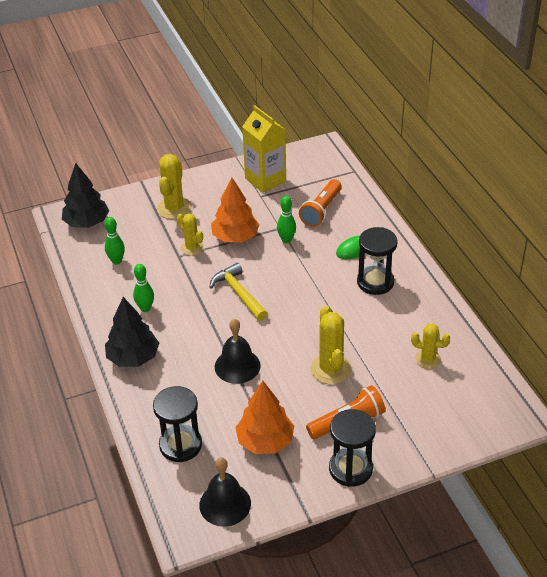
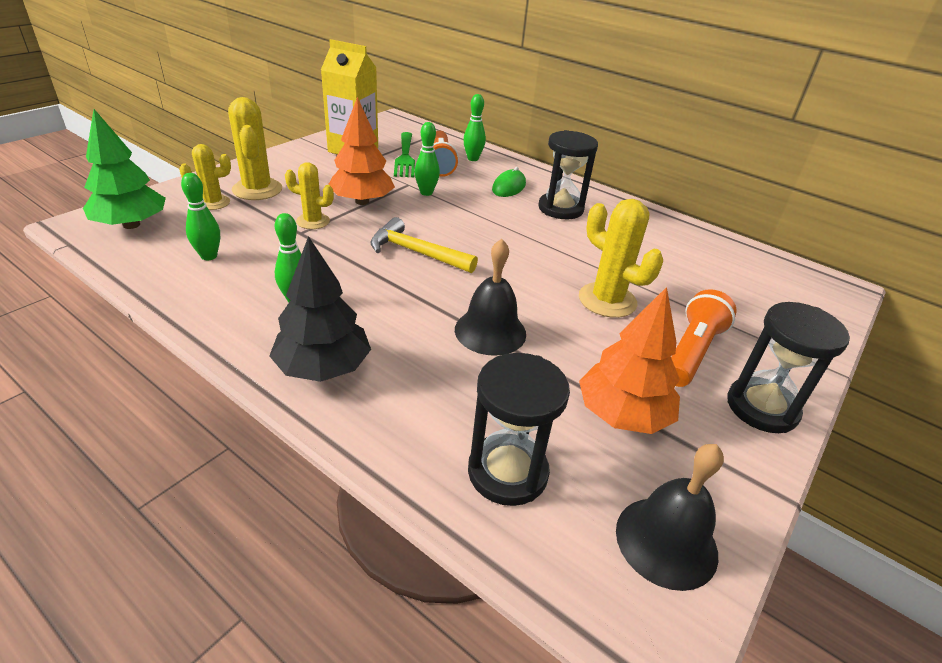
camera: 35 degrees left, 5 degrees down
black tree [62,163,109,228] -> green tree [83,109,166,229]
yellow cactus [411,324,450,369] -> yellow cactus moved to [179,144,231,210]
none -> green fork [394,132,415,177]
none -> green bowling pin [463,94,486,161]

